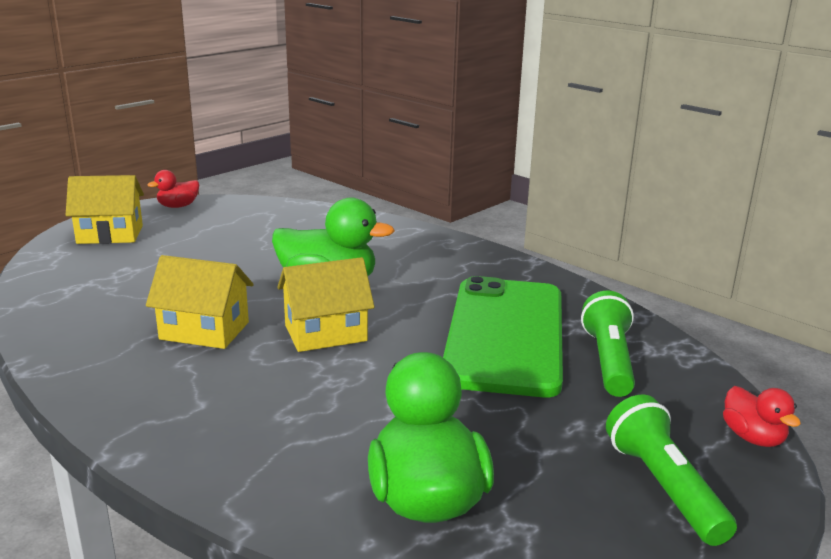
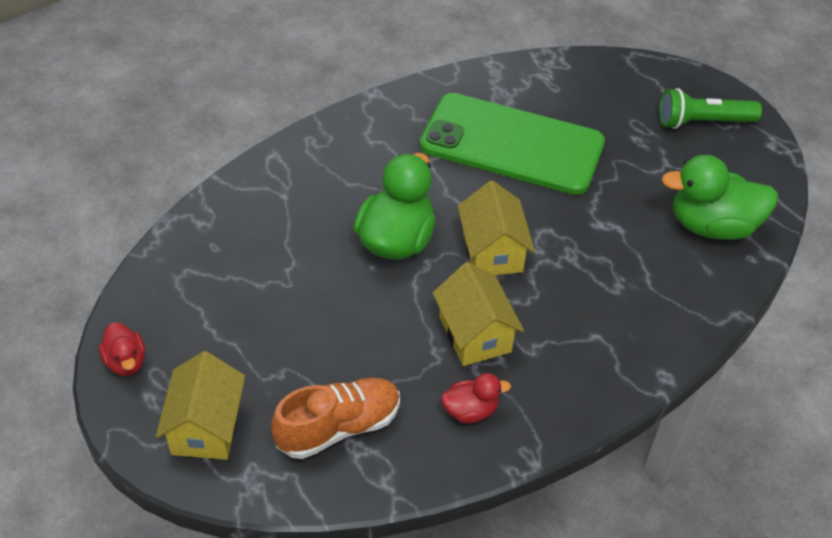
camera: 80 degrees left, 25 degrees up
yellow house [146,255,254,349] -> yellow house turned 45 degrees counterclockwise [433,262,524,366]
green flashlight [581,291,635,397] -> none
red duck [723,386,801,447] -> red duck moved to [441,373,511,423]
none -> orange shoe [271,378,400,459]

